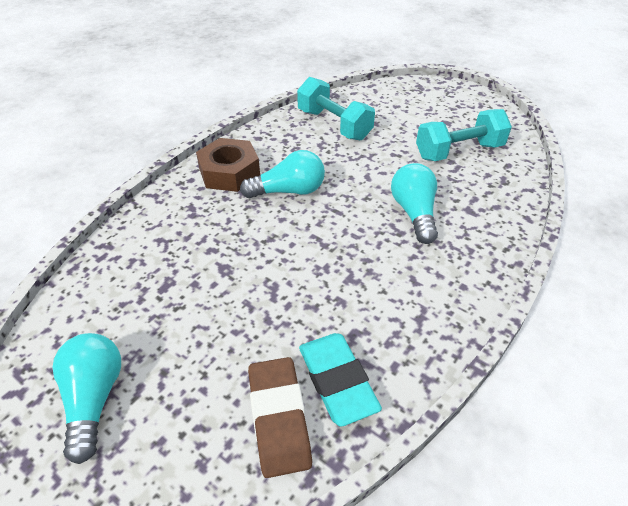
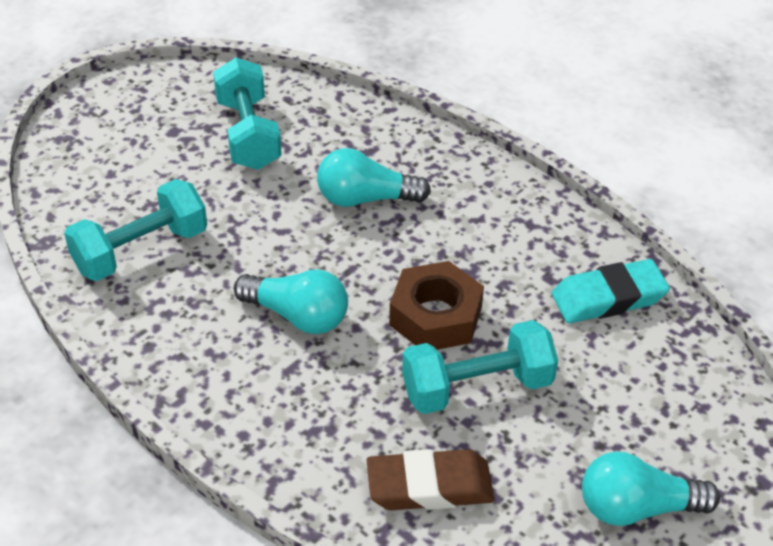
camera: 85 degrees left, 0 degrees up
brown nut [196,138,260,192] -> brown nut moved to [389,261,484,350]
turquoise light bulb [240,150,325,198] -> turquoise light bulb turned 120 degrees clockwise [234,269,348,334]
brown eraser [248,357,312,478] -> brown eraser moved to [367,449,494,510]
none -> turquoise dumbbell [402,320,558,414]

